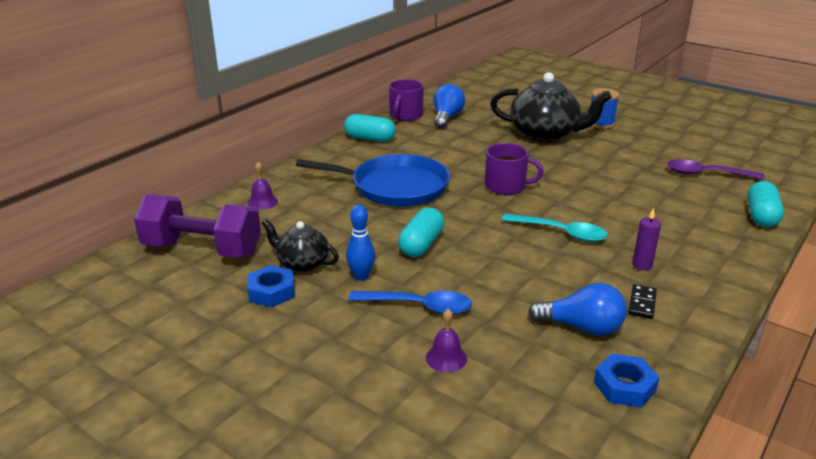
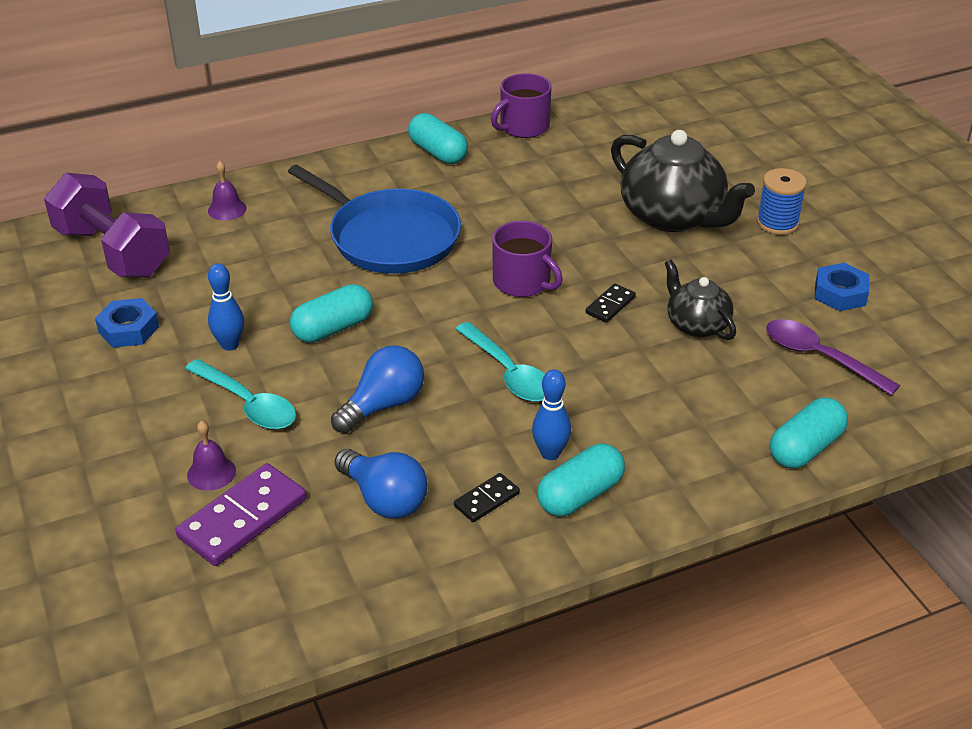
camera: 30 degrees right, 10 degrees up
black teapot [262,219,339,272] -> black teapot moved to [665,260,736,340]
blue spoon [348,291,472,314] -> turquoise spoon [185,359,296,429]
blue light bulb [434,84,465,129] -> blue light bulb moved to [331,345,424,433]
blue nut [594,353,660,408] -> blue nut moved to [814,263,869,311]
purple candle [632,208,661,271] -> blue bowling pin [532,369,571,460]
none -> purple domino [176,463,307,566]
none -> turquoise capsule [537,444,625,517]
none -> black domino [586,284,636,323]

